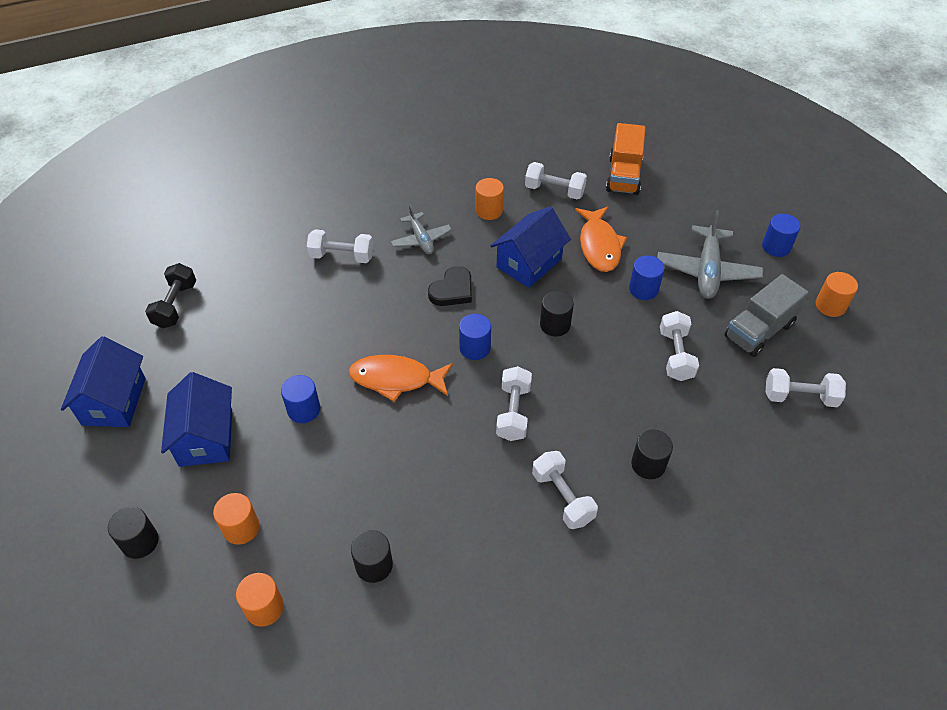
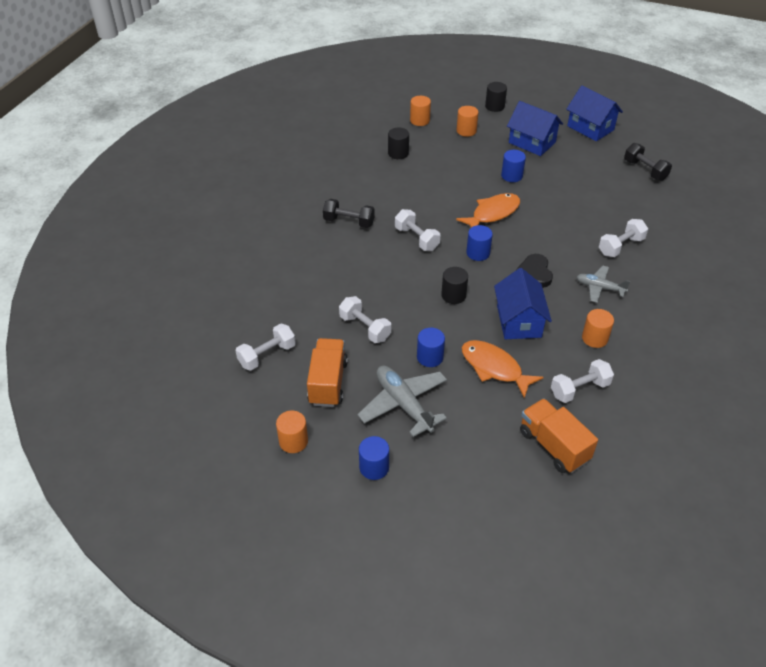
camera: 135 degrees right, 5 degrees down
white dumbbell [532,451,598,529] -> black dumbbell [323,199,375,228]
black cylinder [631,430,673,479] -> none
grey truck [724,274,809,357] -> orange truck [307,338,348,407]

